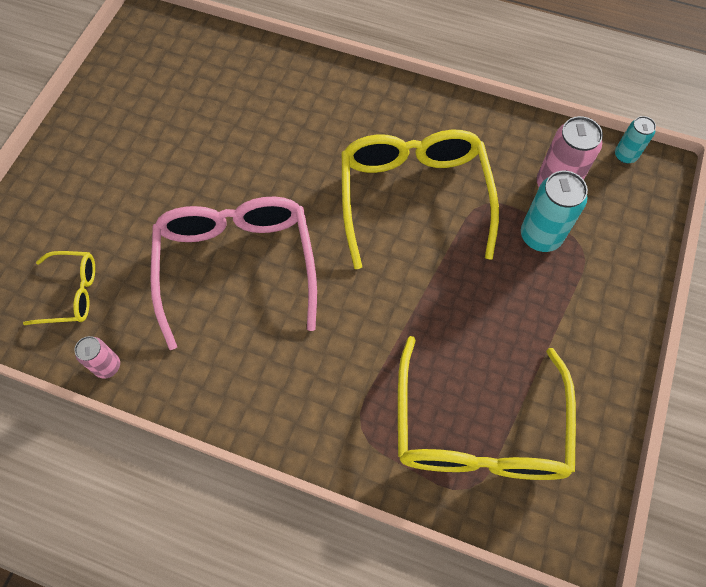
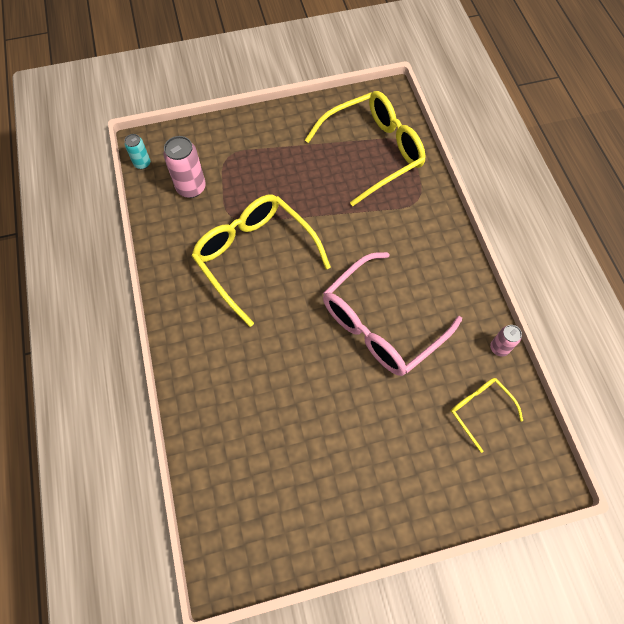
camera: 125 degrees left, 0 degrees up
yellow glasses [342,130,499,269] -> yellow glasses turned 90 degrees clockwise [192,195,331,327]
turquoise can [521,171,588,252] -> none

